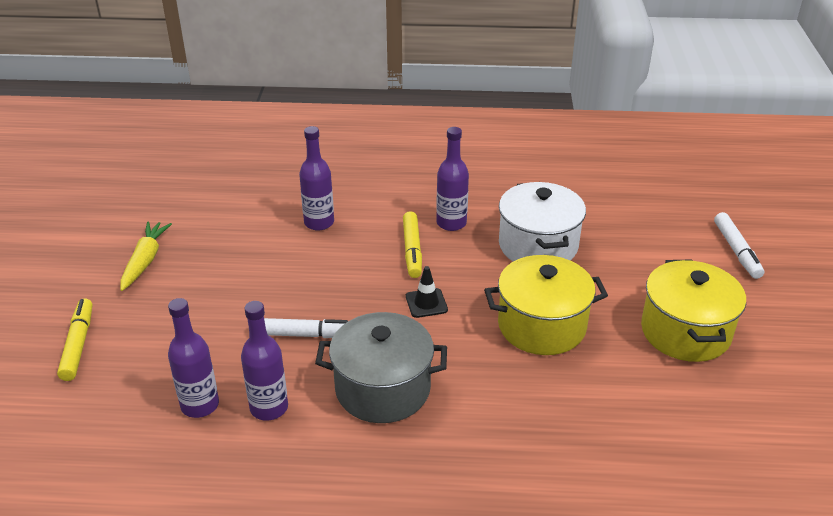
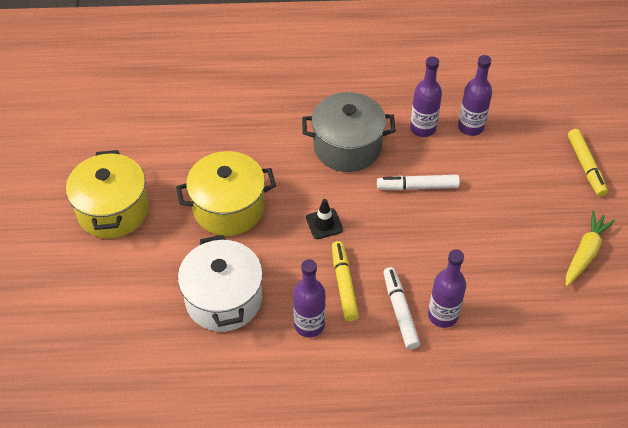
camera: 175 degrees right, 15 degrees up
yellow carrot [120,221,172,291] -> yellow carrot turned 150 degrees counterclockwise [566,211,615,286]
white marker [714,212,764,279] -> white marker moved to [383,267,420,350]

